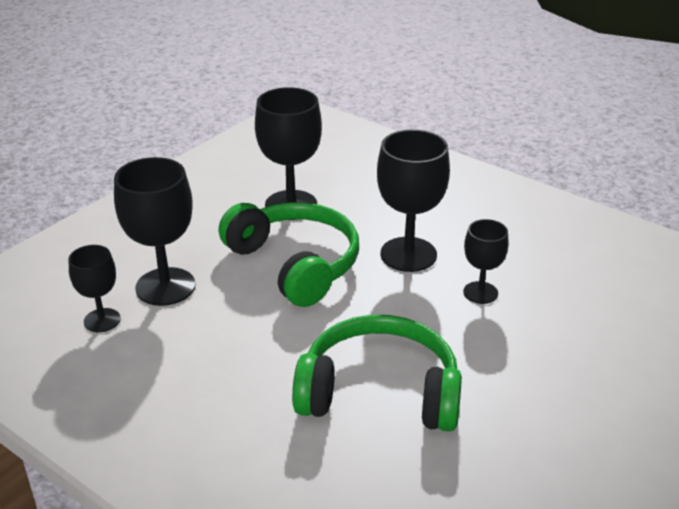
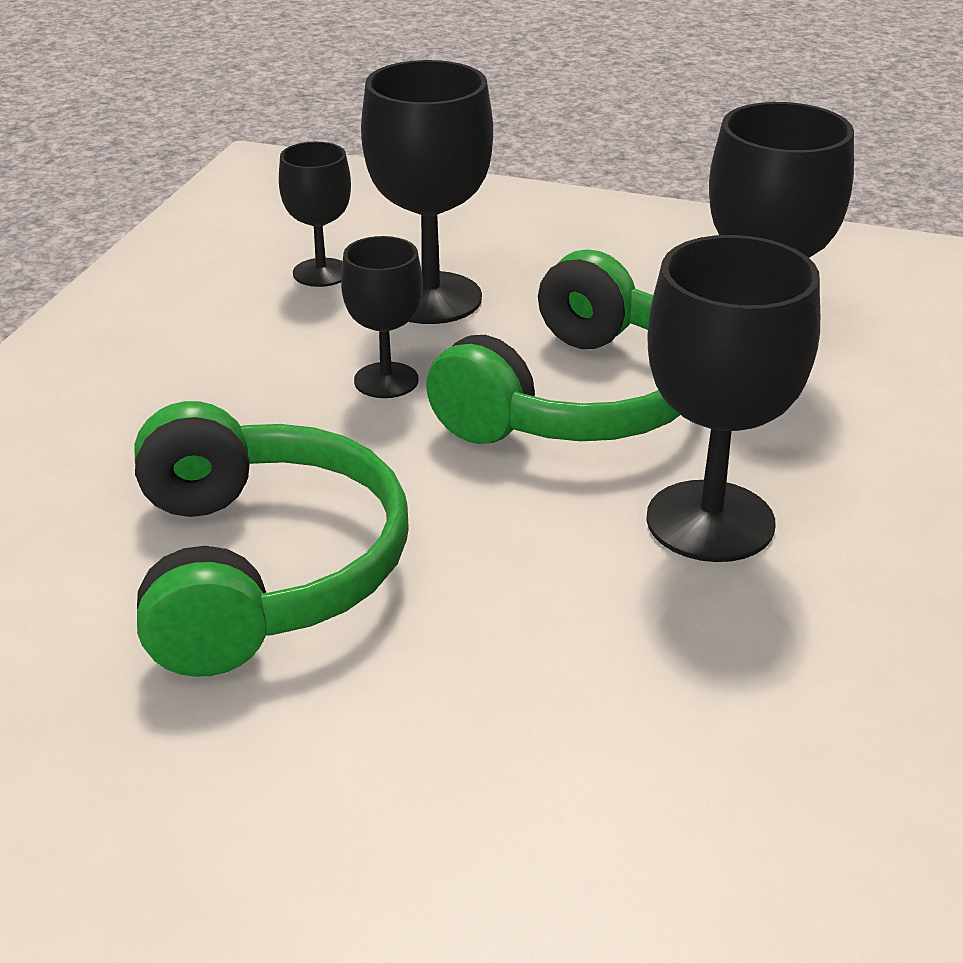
camera: 70 degrees right, 0 degrees up
black goblet [463,219,509,304] -> black goblet moved to [341,236,423,398]

